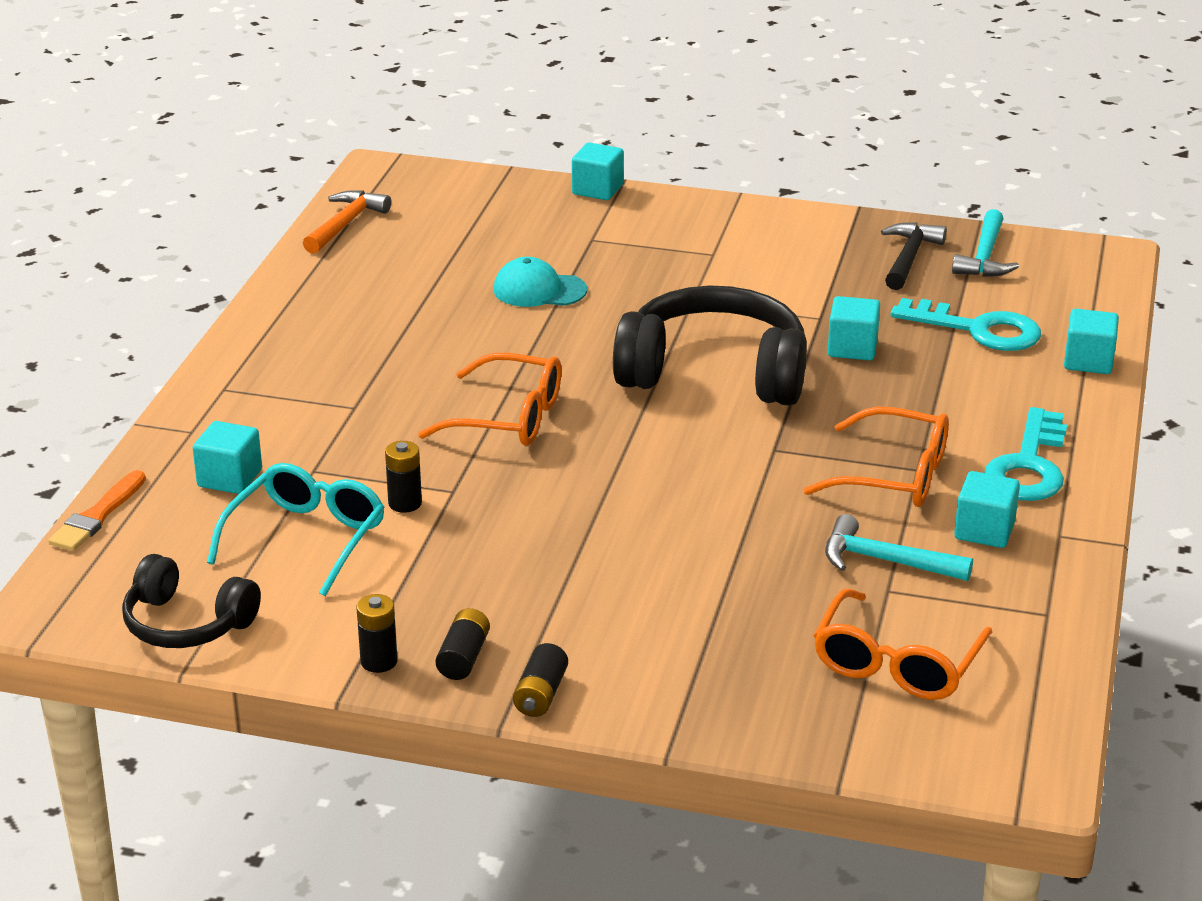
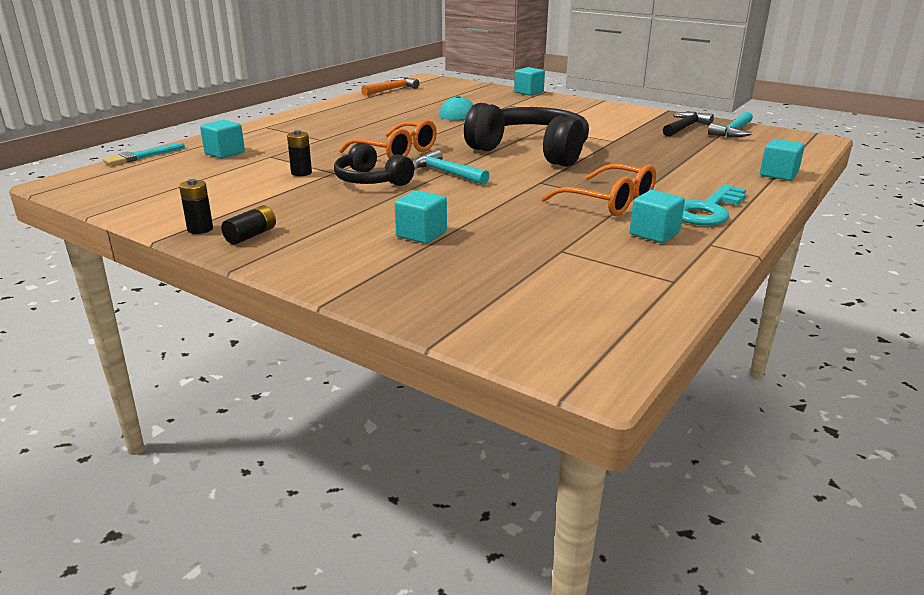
camera: 20 degrees right, 5 degrees down
orange brush [48,470,146,551] -> turquoise brush [103,143,185,165]
black headphones [122,554,261,648] -> black headphones moved to [334,143,414,186]
turquoise glasses [207,463,385,596] -> none
black battery [513,643,568,717] -> none
orange glasses [814,589,992,700] -> none
turquoise hammer [825,514,973,581] -> turquoise hammer moved to [413,149,490,185]
turquoise cube [828,296,880,360] -> turquoise cube moved to [395,190,447,244]
turquoise key [891,298,1041,351] -> none

